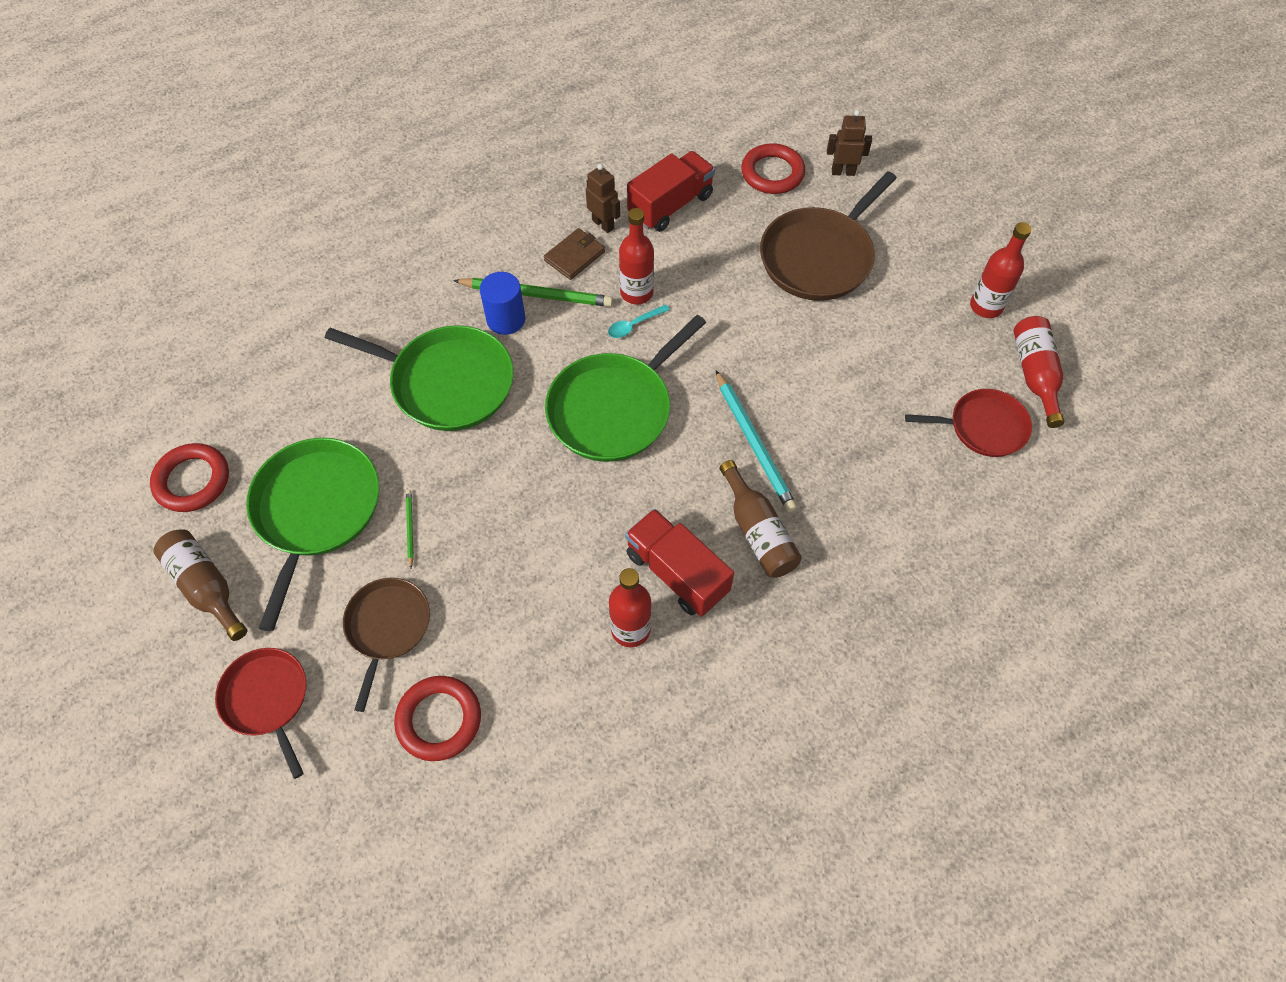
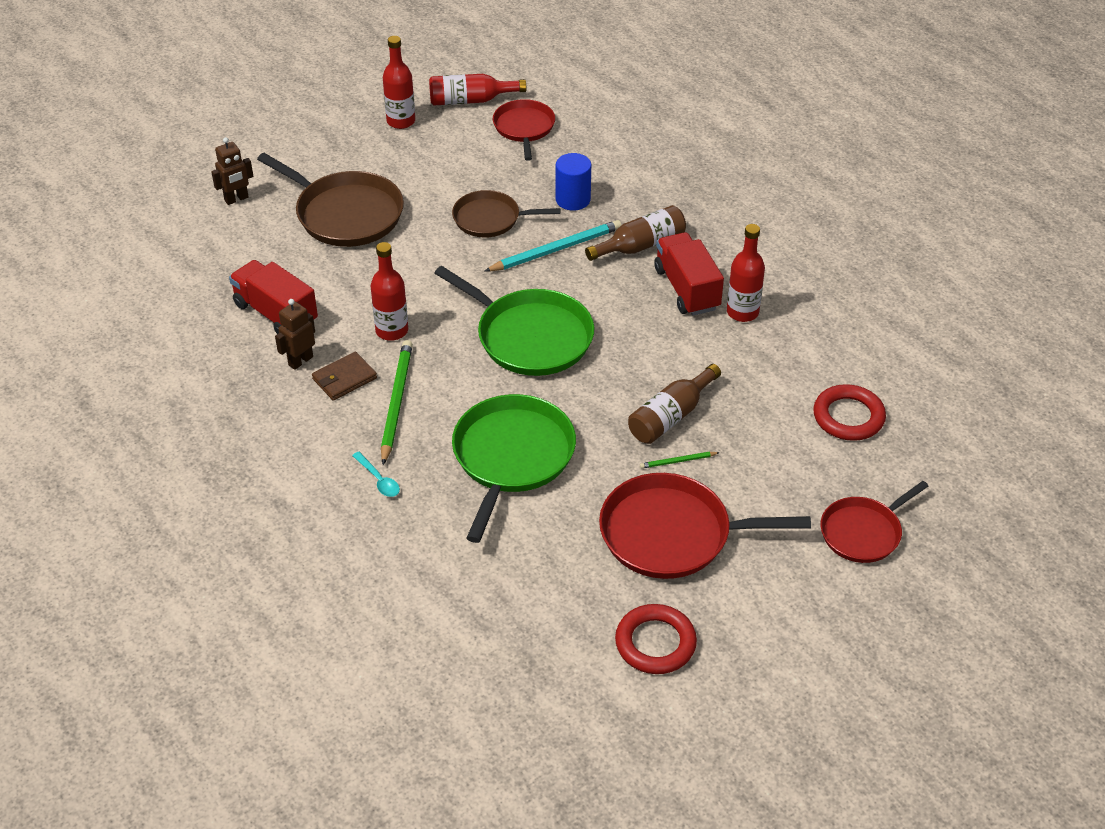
camera: 95 degrees left, 15 degrees down
brown bottle [153,529,247,641] -> brown bottle moved to [628,364,721,444]
green pan [246,438,379,631] -> red pan [599,473,811,579]
brown pan [343,578,430,712] -> brown pan moved to [452,190,560,238]
blue cylinder [480,272,525,335] -> blue cylinder moved to [556,153,591,211]
brown wallet [544,228,605,280] -> brown wallet turned 75 degrees counterclockwise [312,352,377,401]
turquoise spoon [608,304,670,338] -> turquoise spoon moved to [352,452,400,497]
red truck [625,509,734,617] -> red truck turned 120 degrees clockwise [654,232,724,316]
red ring [741,143,805,194] -> none
brown robot [827,110,872,176] -> brown robot turned 120 degrees counterclockwise [211,137,254,205]

